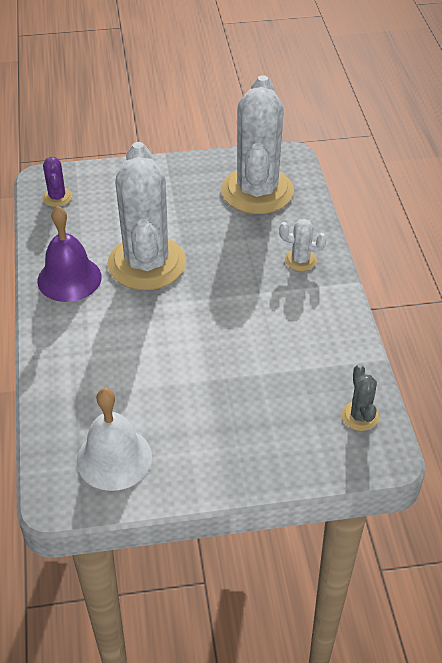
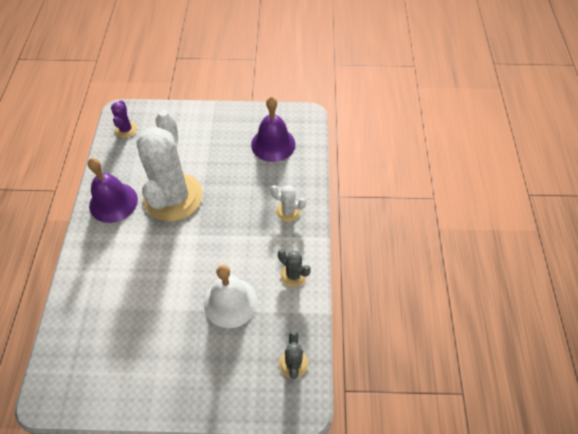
camera: 10 degrees right, 10 degrees up
white bell [77,388,152,491] -> white bell moved to [204,265,257,328]
white cactus [221,75,294,214] -> purple bell [251,96,296,162]
none -> grey cactus [278,249,311,287]

